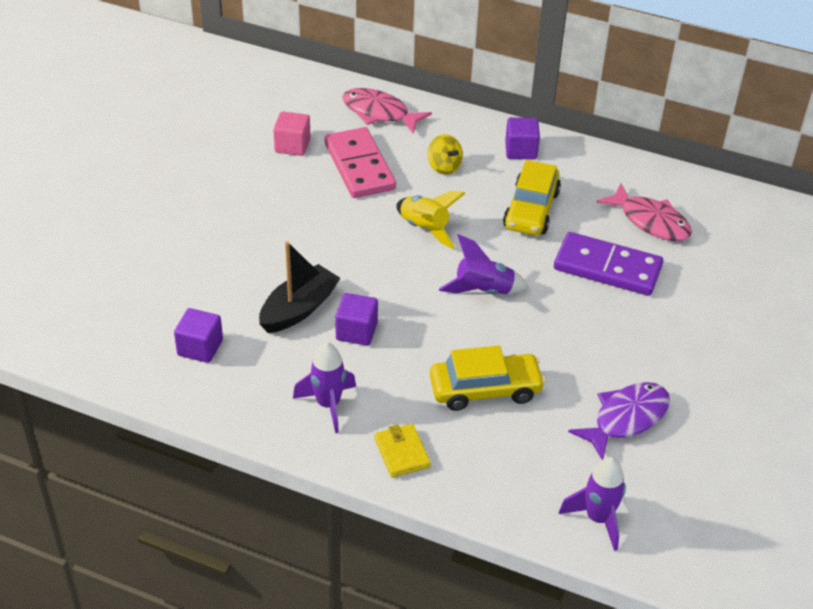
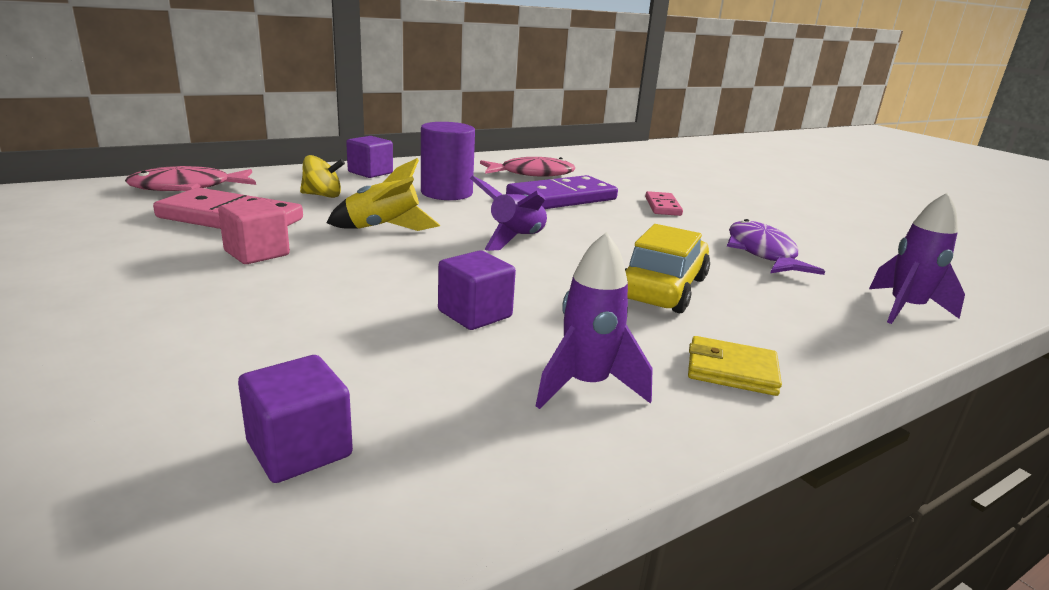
camera: 55 degrees left, 20 degrees down
black boat [259,241,340,333] -> none
pink cube [273,111,311,156] -> pink cube moved to [218,199,290,264]
yellow car [503,160,561,235] -> purple cylinder [421,122,475,200]
none -> pink domino [645,191,683,216]

